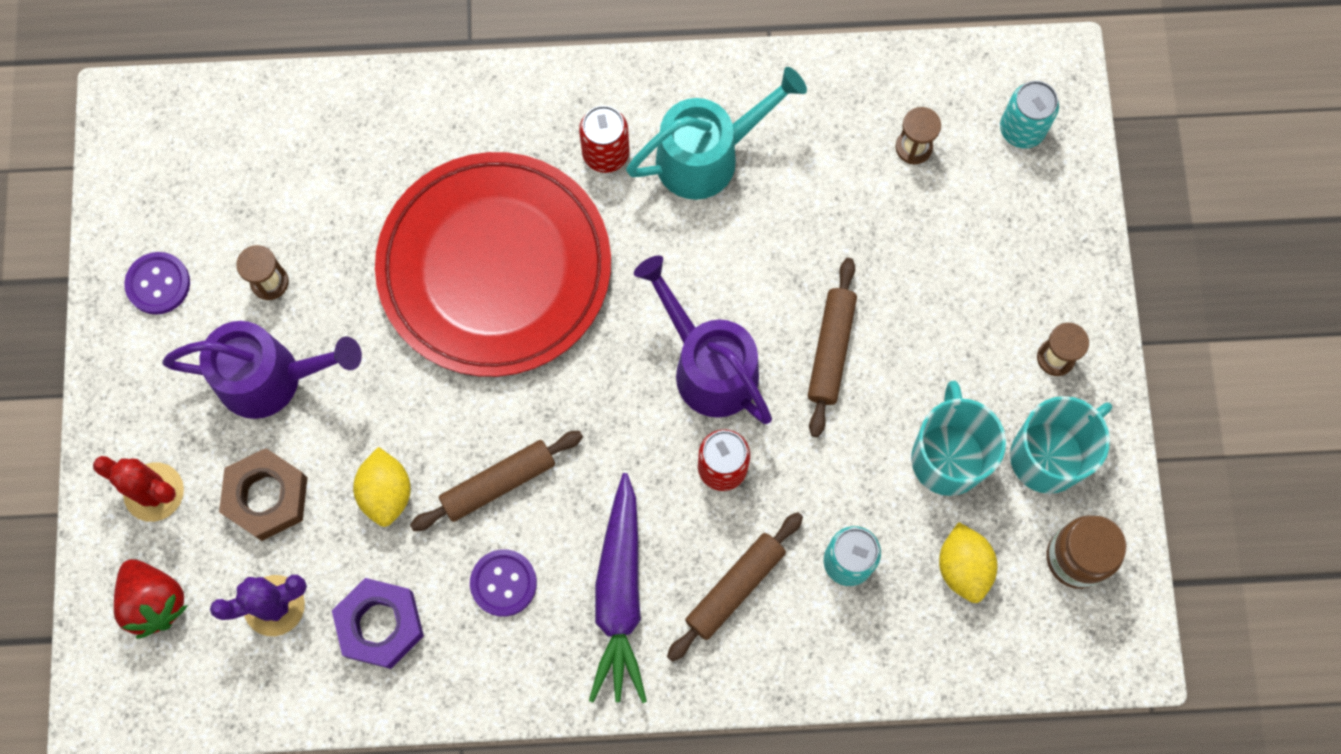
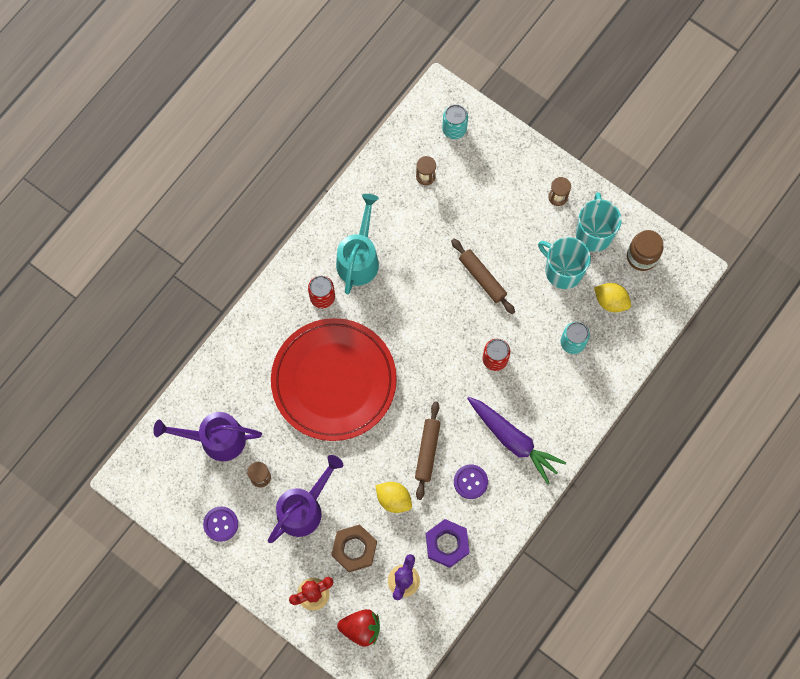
camera: 50 degrees left, 0 degrees up
purple watering can [634,256,772,424] -> purple watering can moved to [153,412,262,461]
brown rolling pin [667,512,803,662] -> none

